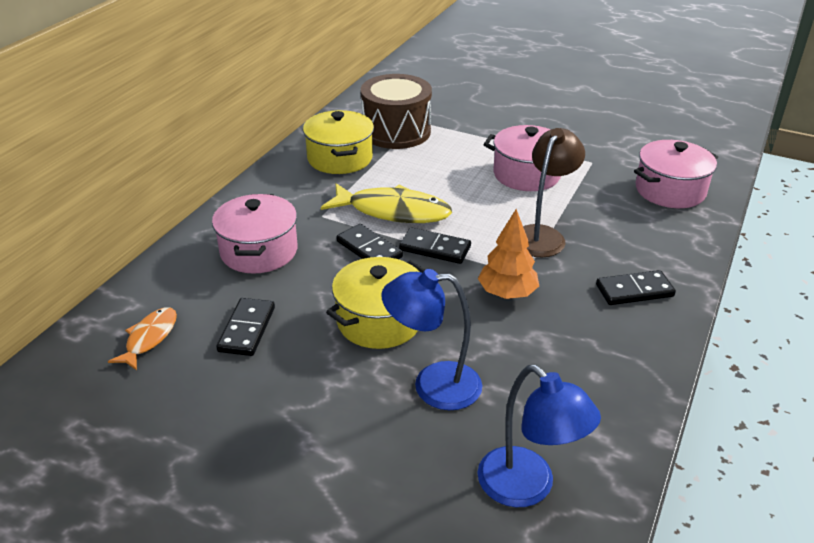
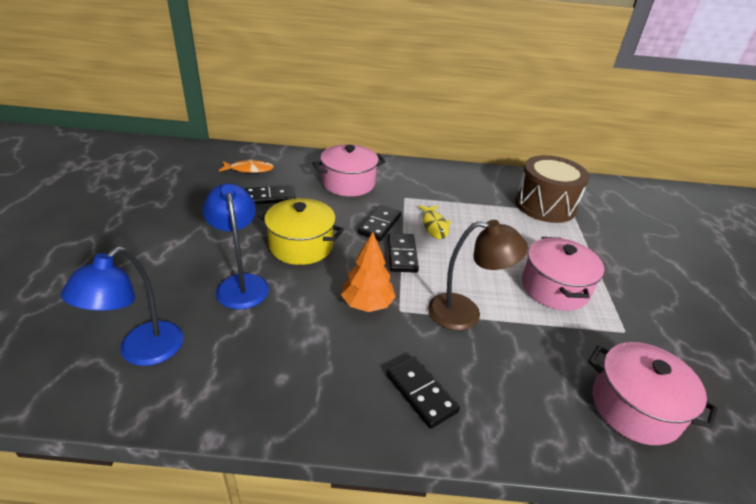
camera: 65 degrees right, 0 degrees up
yellow pot [303,110,374,174] -> none
yellow fish [321,183,452,223] -> yellow fish [418,205,451,239], size x0.56

